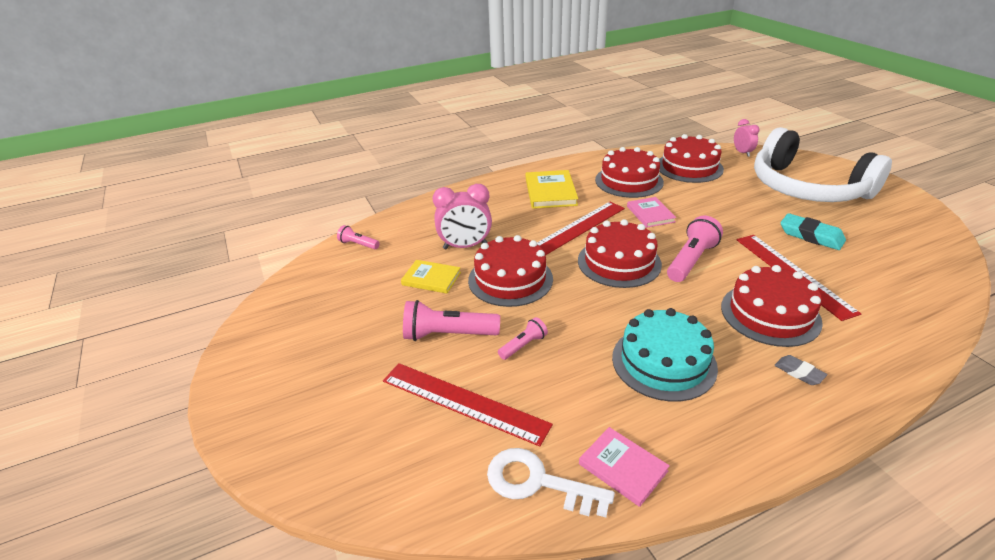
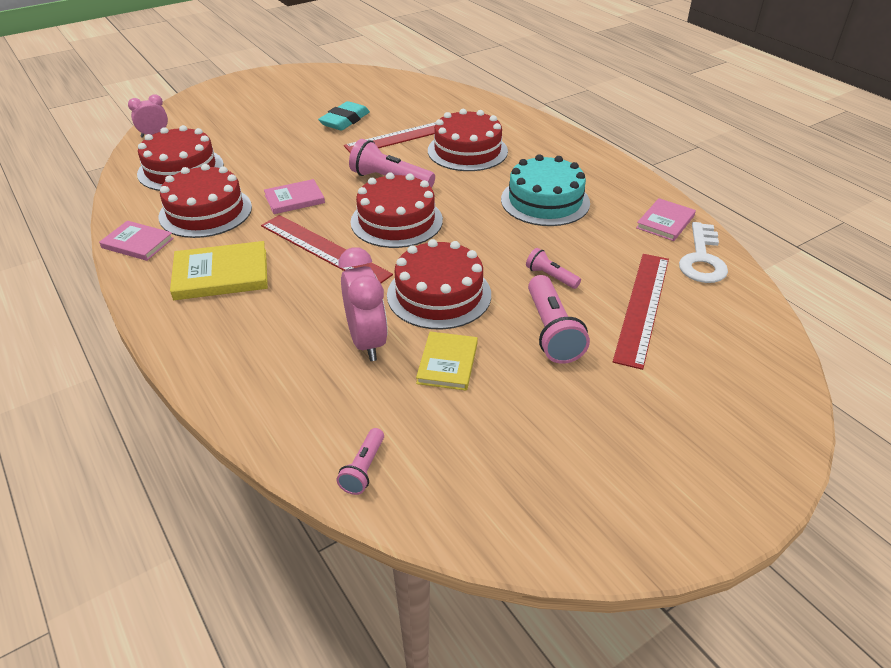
camera: 100 degrees left, 5 degrees up
white headphones [754,127,892,202] -> none
grey eraser [774,355,828,385] -> none
none -> pink book [99,221,174,261]

